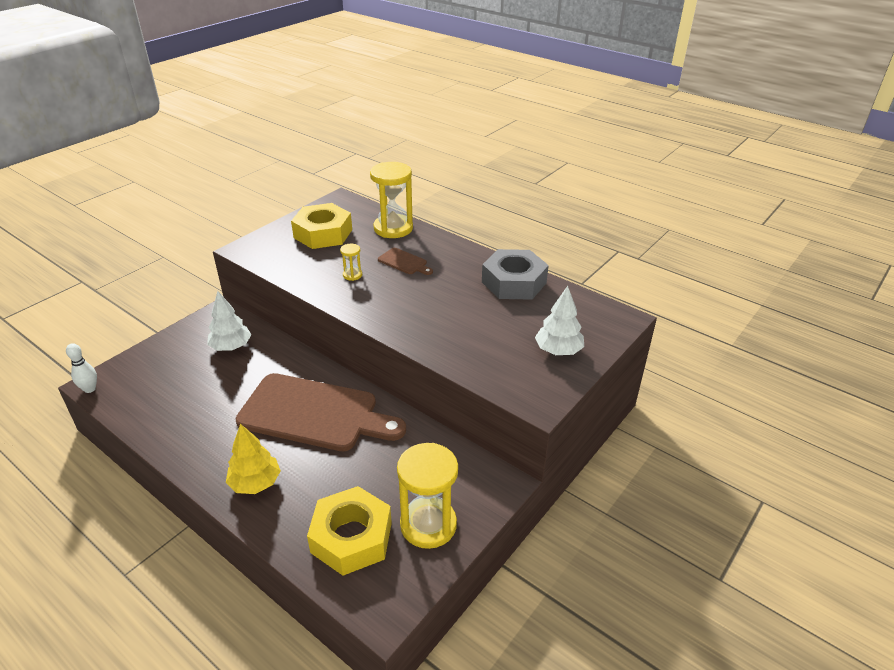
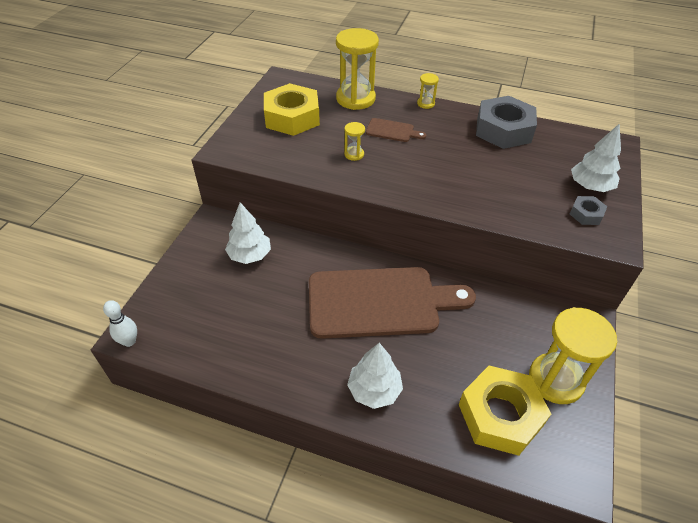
camera: 20 degrees left, 10 degrees up
yellow tree [226,424,281,494] -> white tree [347,343,403,409]
none -> yellow hourglass [417,73,439,109]
none -> grey nut [570,196,607,225]

